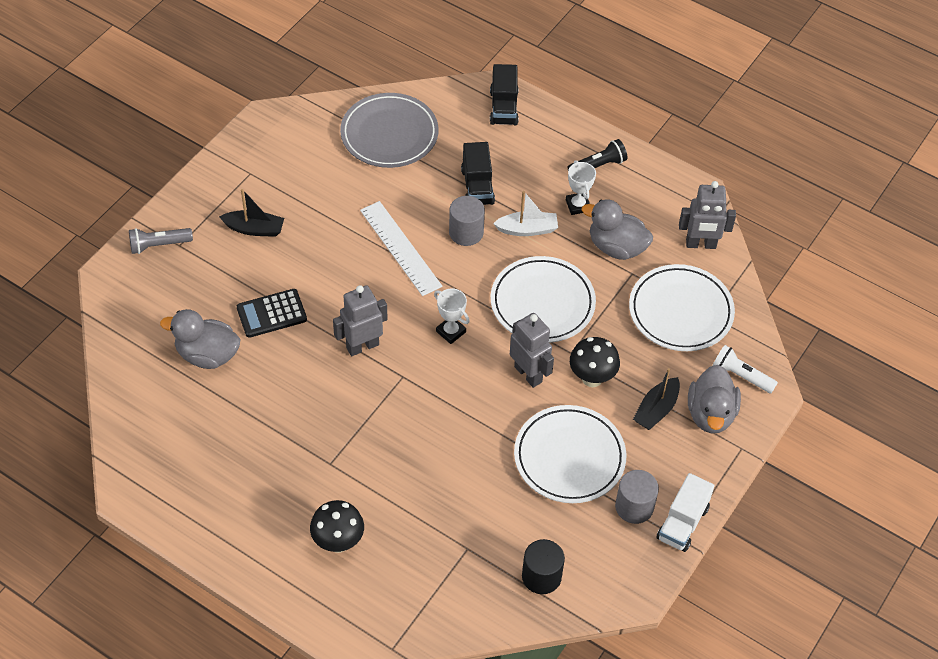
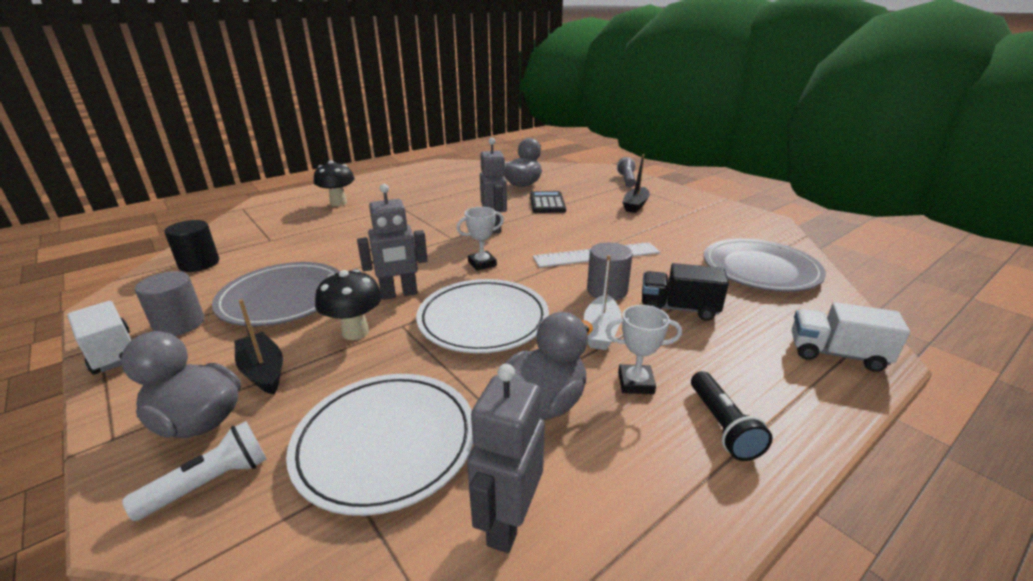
camera: 110 degrees right, 25 degrees down
black truck [490,64,519,125] -> white truck [792,302,910,372]
white plate [514,405,626,503] -> grey plate [212,262,340,326]

